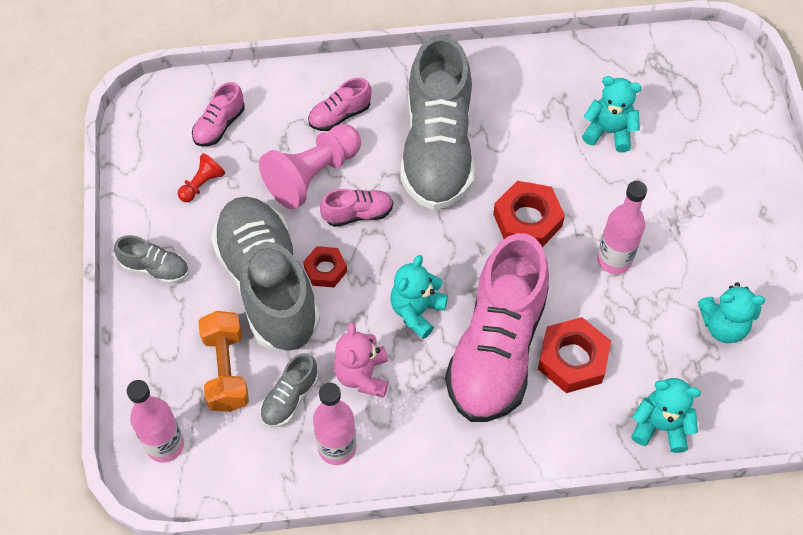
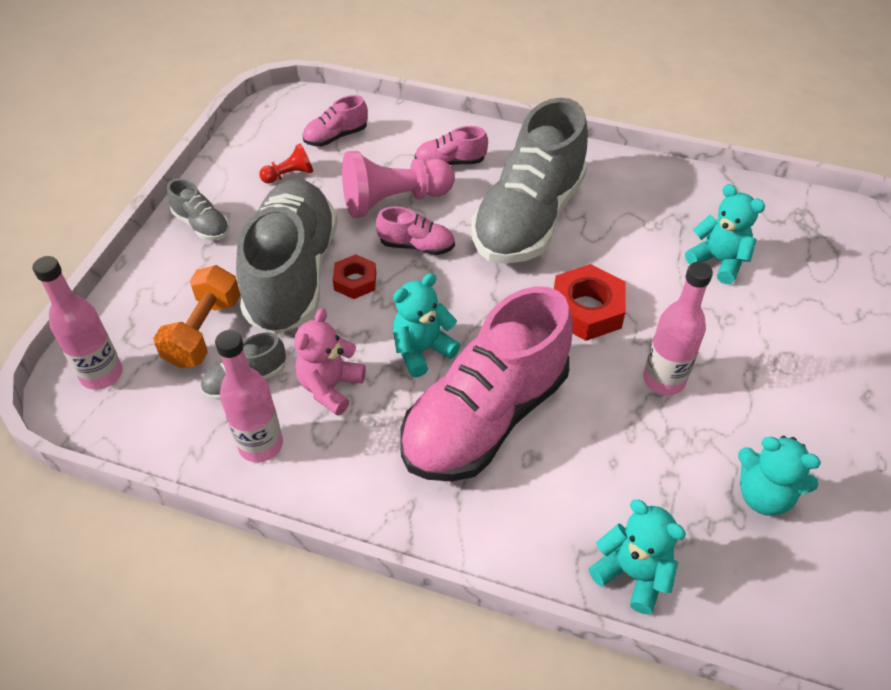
camera: 25 degrees right, 10 degrees down
red nut [538,317,611,393] -> none

